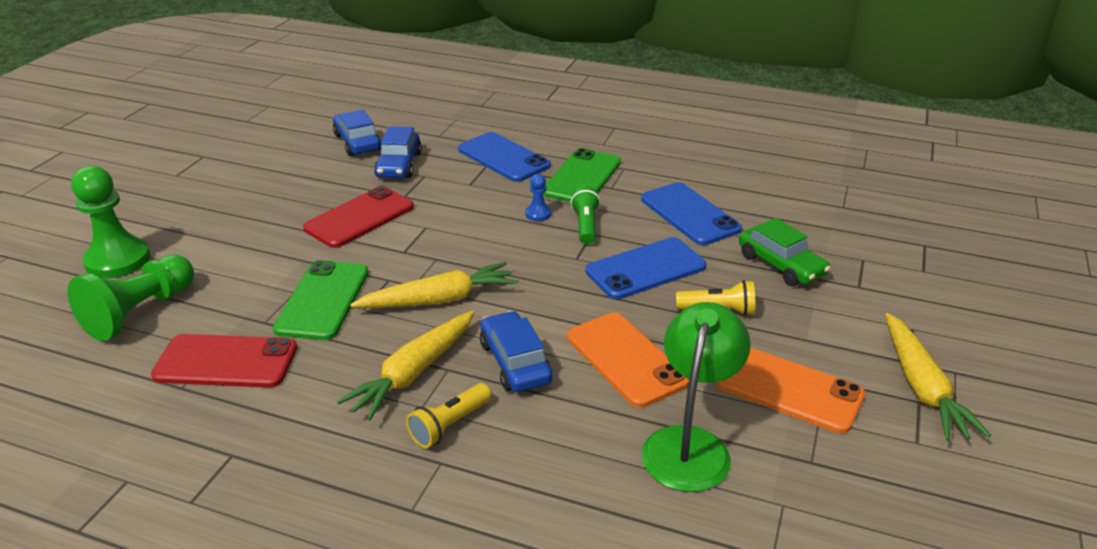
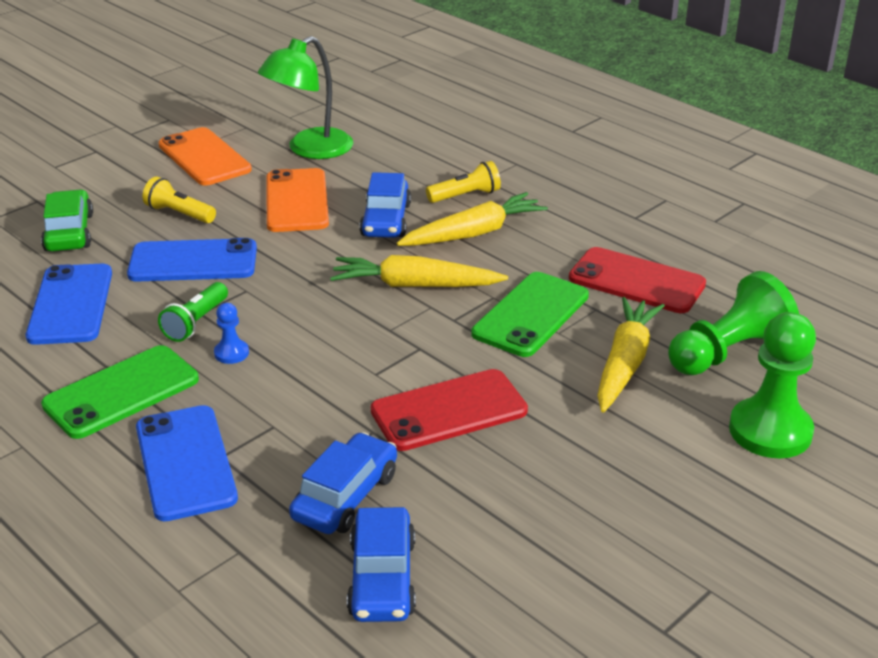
camera: 155 degrees left, 0 degrees up
yellow carrot [885,313,991,441] -> yellow carrot moved to [597,297,665,413]

